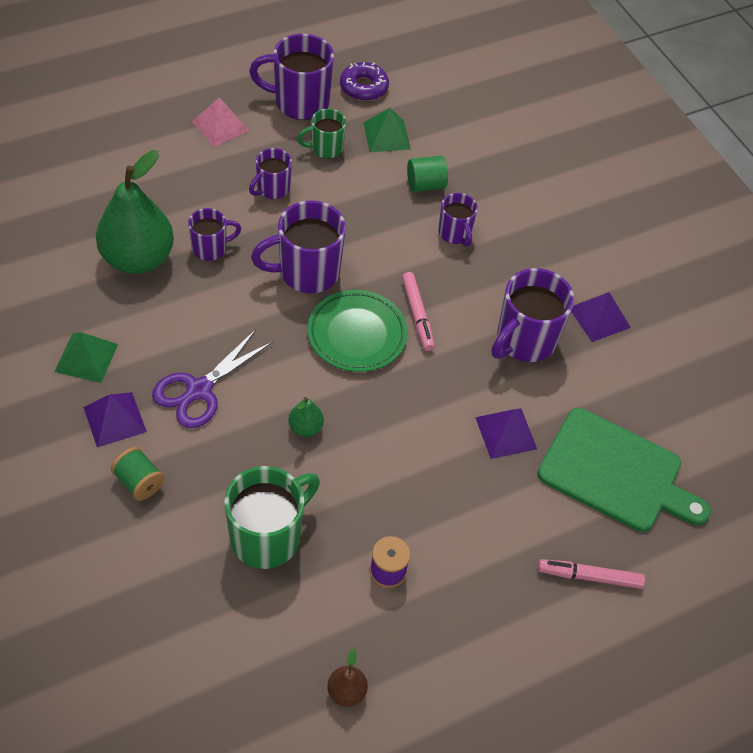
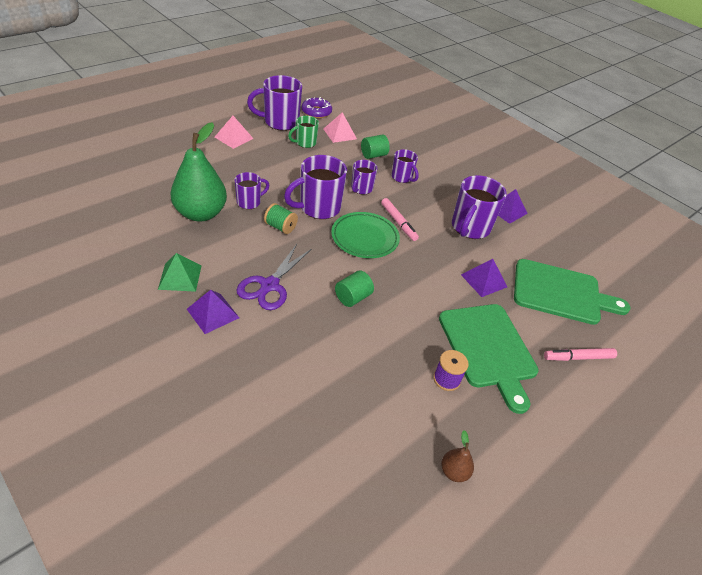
camera: 15 degrees left, 10 degrees down
green spool [111,447,165,501] -> green spool moved to [264,203,298,234]
green mug [224,466,320,569] -> none
purple mug [249,148,292,199] -> purple mug moved to [351,160,378,194]
green pear [288,397,324,437] -> green cylinder [335,270,374,307]
green pyramid [363,108,411,152] -> pink pyramid [323,112,357,143]
none -> green cutting board [439,304,539,414]

